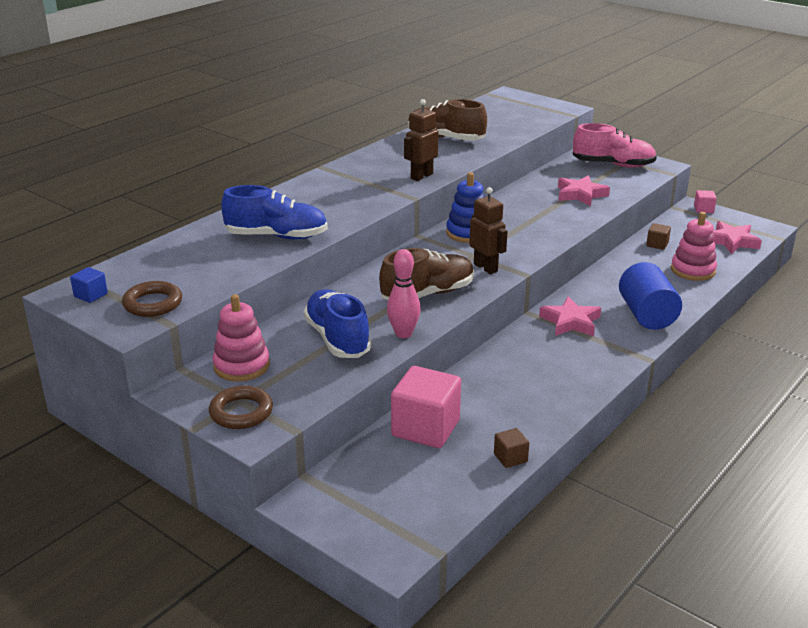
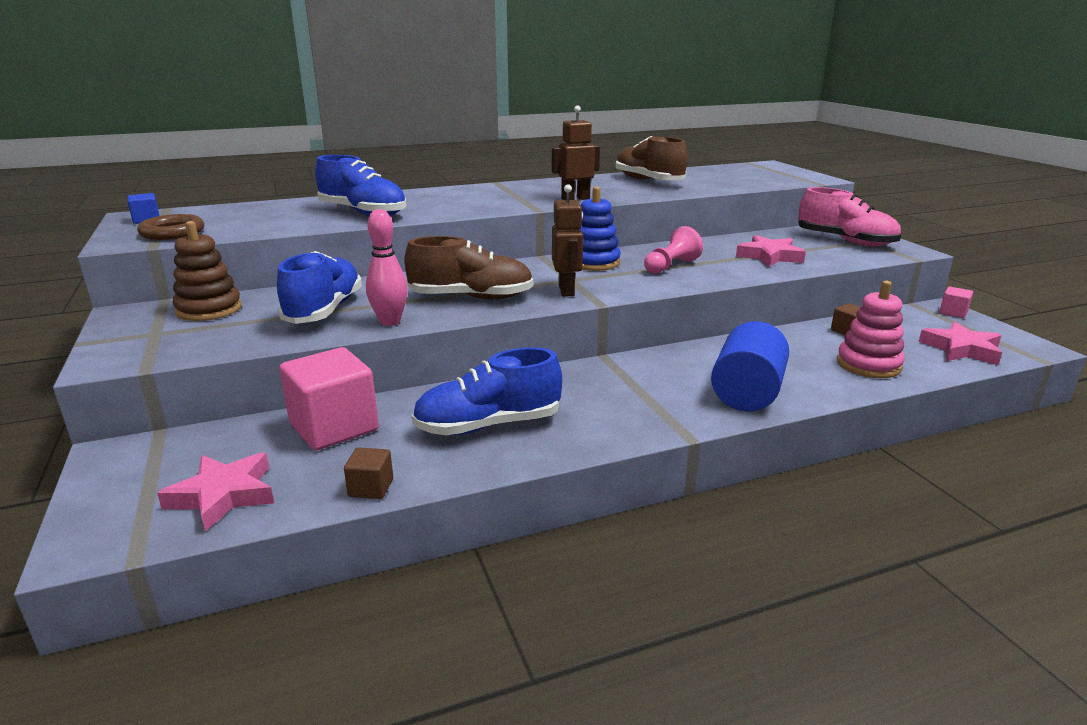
camera: 30 degrees right, 5 degrees down
brown ring [209,386,273,429] -> none
pink stacking toy [212,294,270,382] -> brown stacking toy [173,221,242,321]
pink star [539,296,601,336] -> pink star moved to [157,452,274,532]
none -> blue shoe [412,347,562,435]
none -> pink pawn [644,226,703,274]

